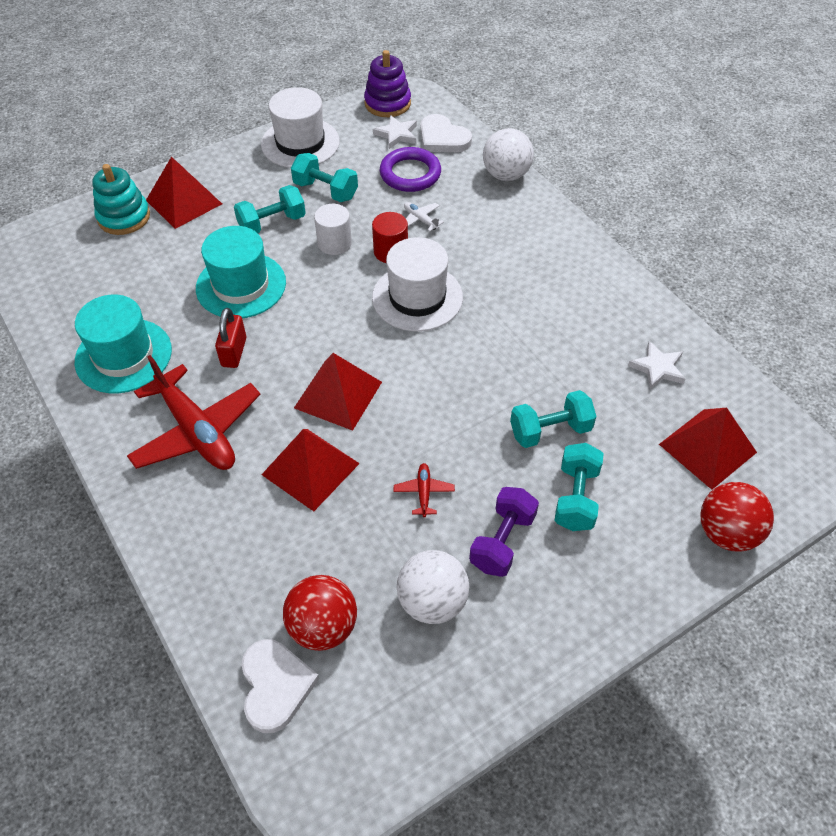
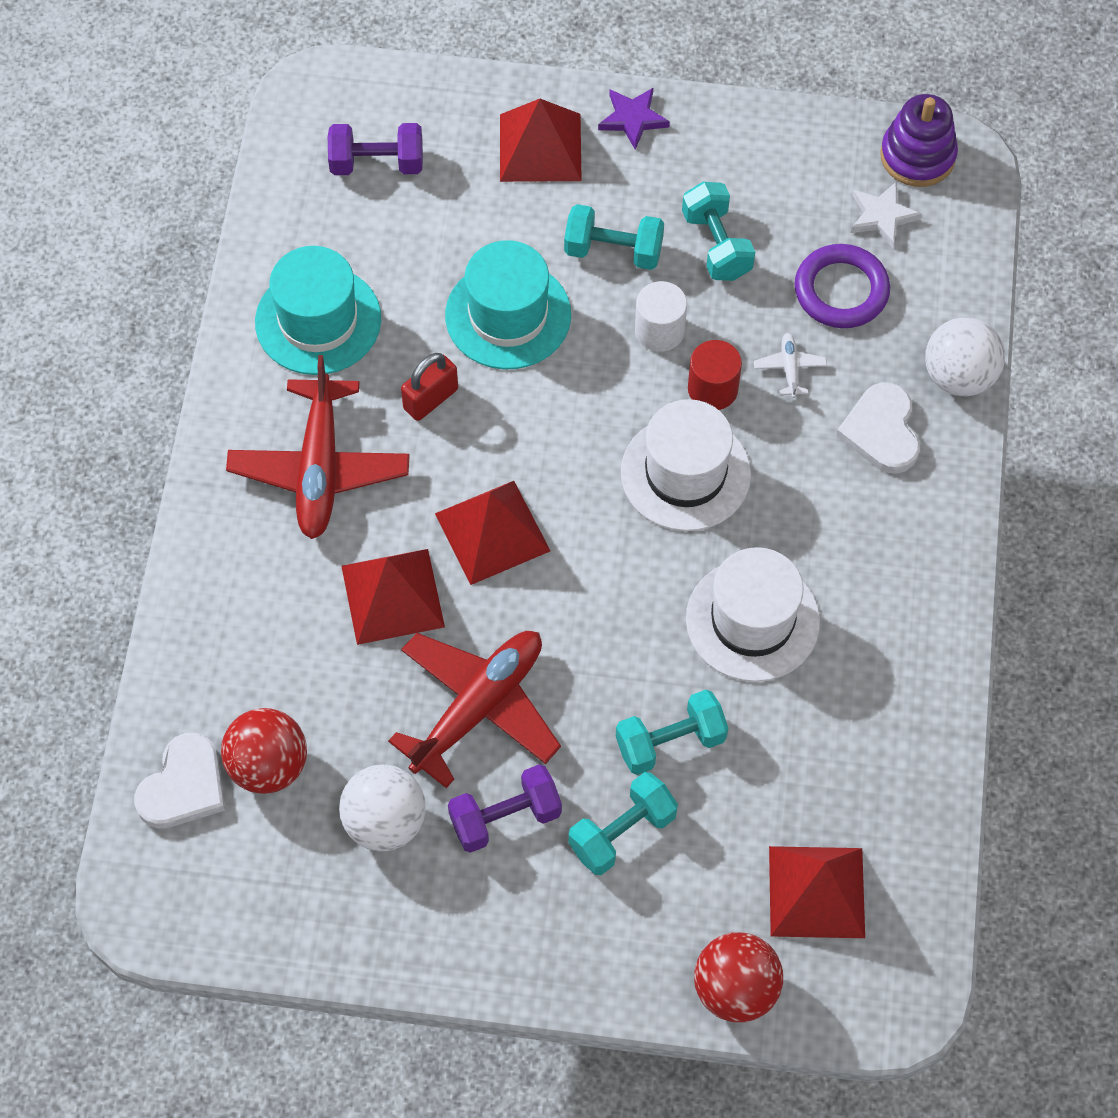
camera: 40 degrees right, 10 degrees up
turquoise stacking toy [92,164,150,235] -> none
white hat [261,87,340,168] -> white hat moved to [686,547,820,682]
red plane [394,463,455,517] -> red plane [388,631,561,788], size x2.44
white heart [420,114,472,152] -> white heart moved to [836,382,920,474]
turquoise dumbbell [510,390,596,448] -> turquoise dumbbell turned 45 degrees counterclockwise [616,690,728,775]
white star [628,341,686,390] -> none
none -> purple dumbbell [328,123,423,175]
none -> purple star [598,88,670,150]

